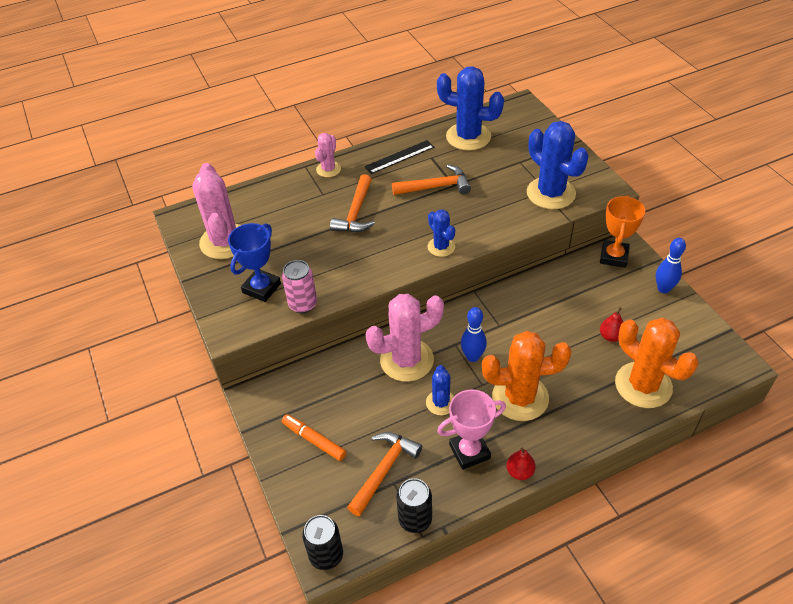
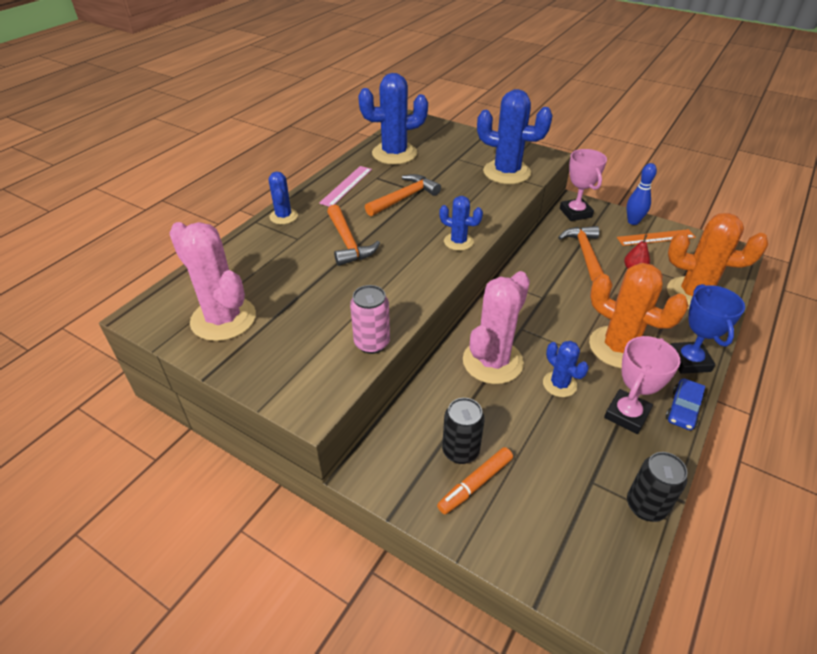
camera: 35 degrees left, 5 degrees down
blue trophy [228,223,281,302] -> blue trophy moved to [671,284,745,374]
orange marker [282,414,346,461] -> orange marker turned 45 degrees counterclockwise [437,447,513,514]
black can [302,515,343,570] -> black can moved to [442,398,485,464]
pink cactus [315,133,341,177] -> blue cactus [269,172,298,224]
orange hammer [347,432,422,516] -> orange hammer moved to [558,226,604,281]
black ruler [364,140,434,174] -> pink ruler [319,166,372,207]
blue bowling pin [461,307,487,362] -> none
orange cactus [482,331,572,421] -> orange cactus turned 75 degrees clockwise [589,263,689,369]
red pear [506,448,536,480] -> blue car [666,378,705,430]
orange trophy [600,195,645,268] -> pink trophy [560,149,607,221]
none -> orange ruler [617,229,696,246]

